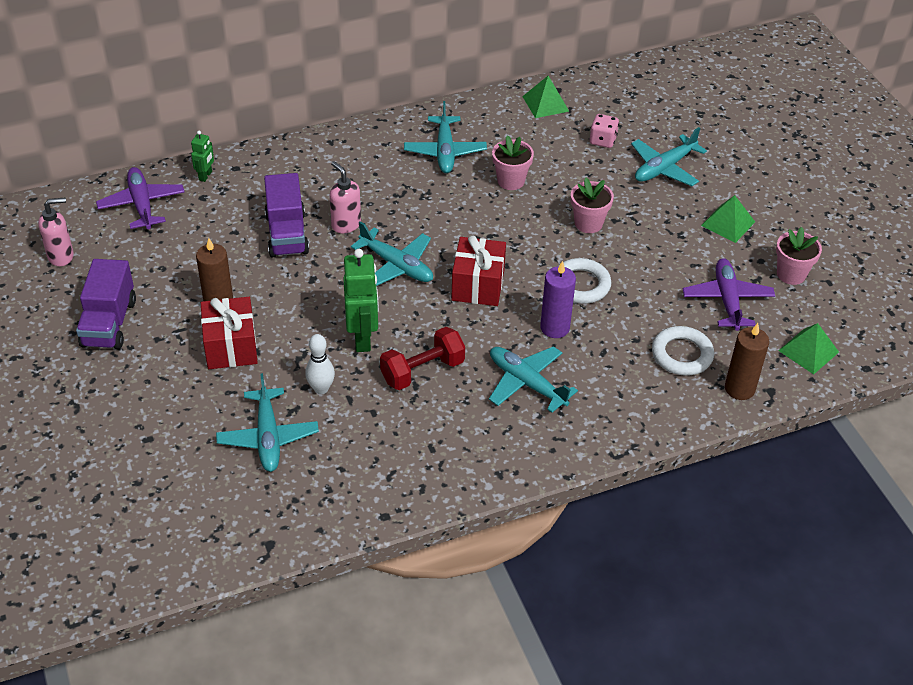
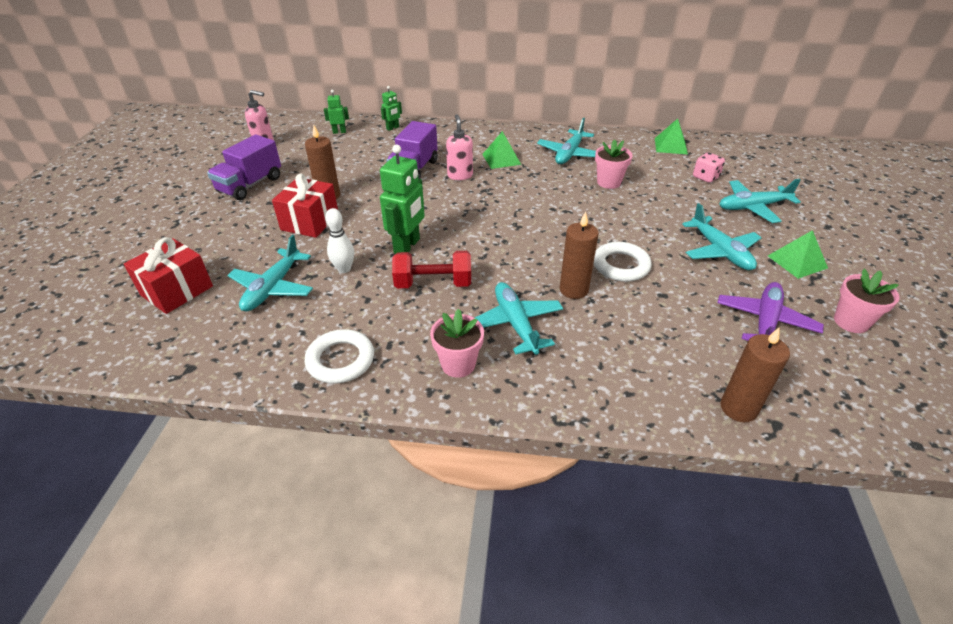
camera: 30 degrees right, 5 degrees down
purple plane [96,167,185,229] -> green robot [324,90,349,134]
turquoise plane [351,221,433,286] -> turquoise plane moved to [682,203,762,270]
red gift [451,235,506,306] -> red gift moved to [124,237,213,314]
purple candle [540,261,576,338] -> brown candle [560,211,599,299]
pink flower pot [571,178,614,233] -> pink flower pot moved to [430,309,484,378]
white ring [652,326,714,376] -> white ring moved to [304,329,374,384]
green pyramid [778,323,839,375] -> green pyramid moved to [482,131,521,169]

